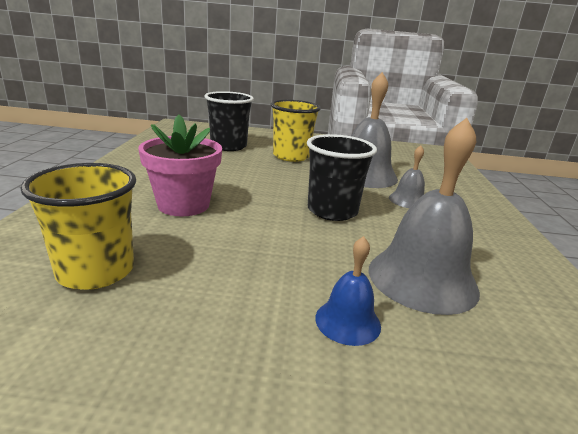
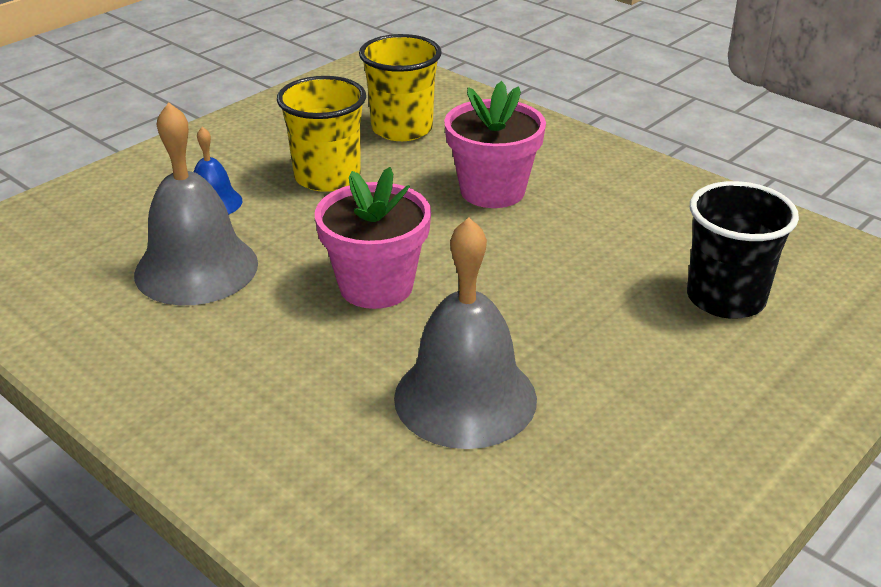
camera: 130 degrees right, 10 degrees up
yellow cup [270,100,321,162] -> yellow cup moved to [277,76,366,192]
black cup [307,134,377,221] -> pink flower pot [315,167,431,309]
grey bell [389,145,425,208] -> none

